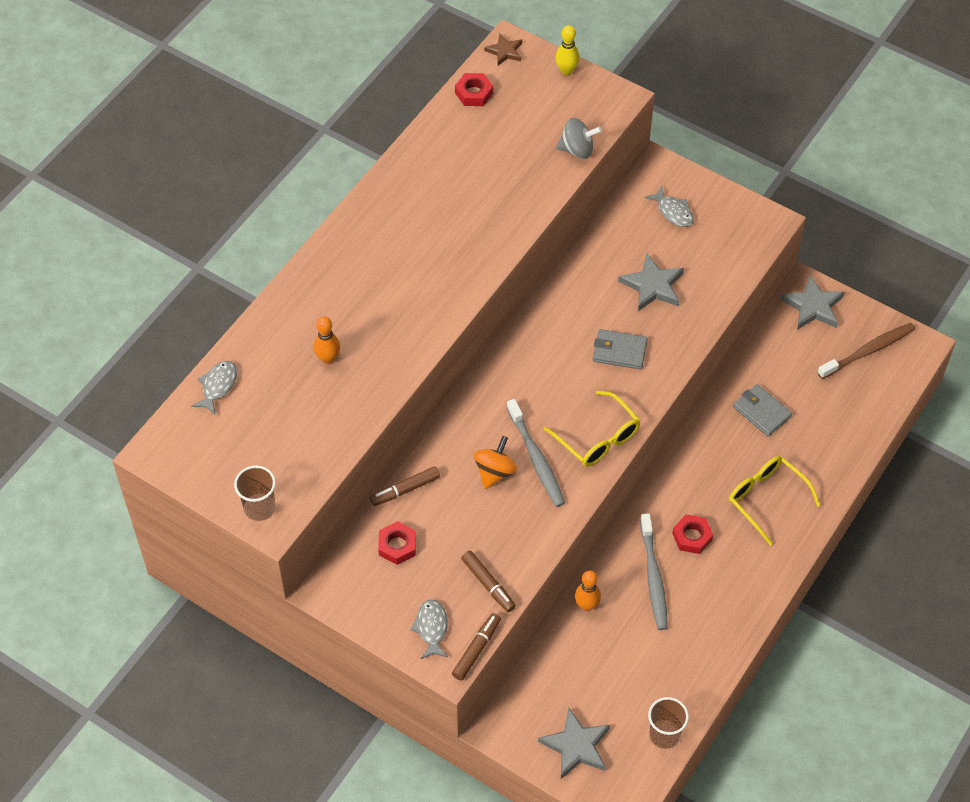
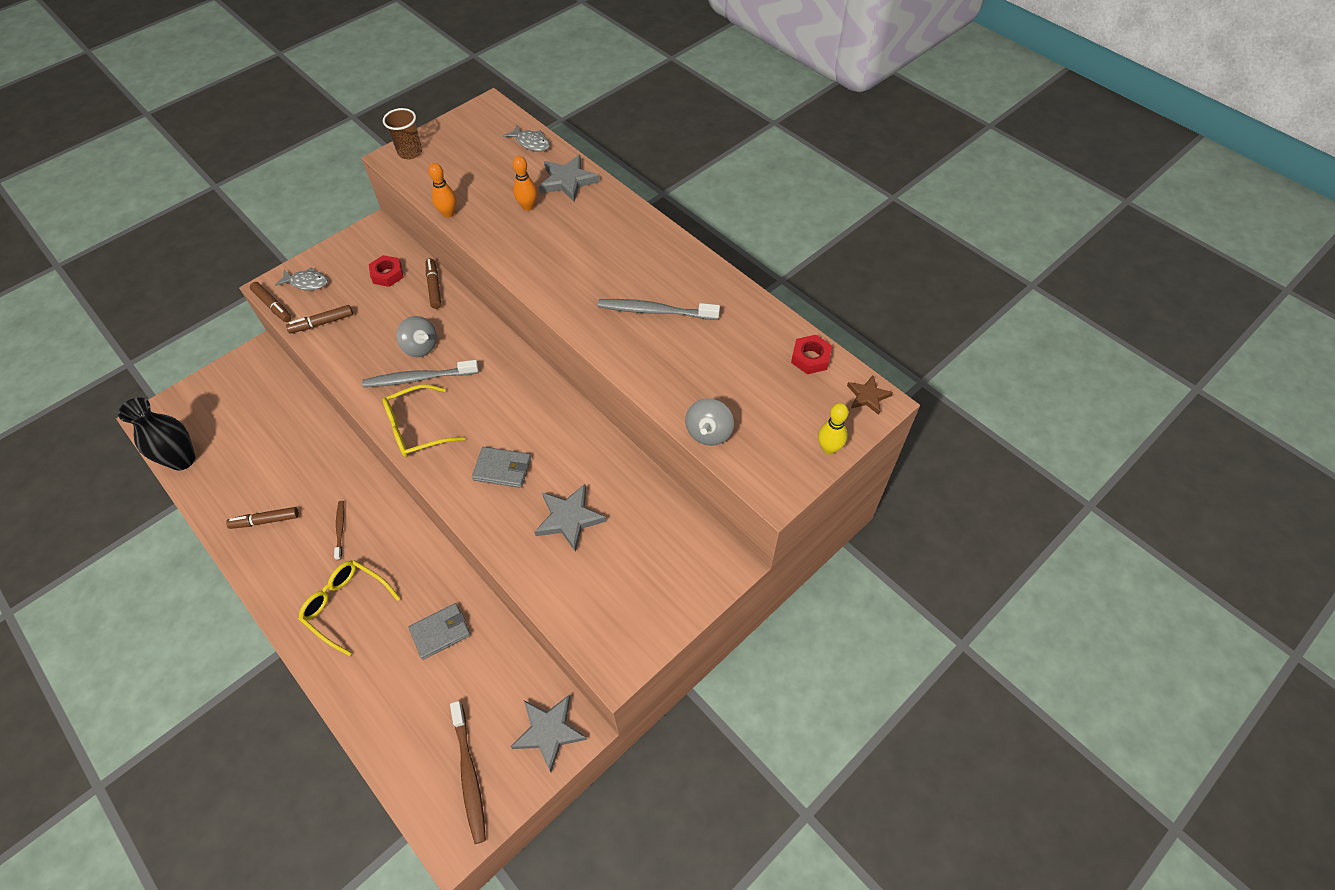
camera: 105 degrees right, 0 degrees up
orange spinning top [474,436,517,489] -> grey spinning top [396,316,437,357]
grey star [538,707,610,779] -> grey star moved to [539,155,600,202]
orange bowling pin [575,571,601,611] -> orange bowling pin moved to [428,163,456,218]
grey wallet [593,329,648,370] -> grey wallet turned 75 degrees clockwise [472,447,531,488]
grey toothbrush [640,513,668,630] -> grey toothbrush moved to [598,299,720,320]
grey fish [644,186,694,227] -> none
brown cup [648,697,689,749] -> black vase [118,397,195,471]
red nut [672,514,713,554] -> brown toothbrush [334,501,344,560]
yellow glasses [729,456,821,546] -> yellow glasses turned 120 degrees counterclockwise [298,560,400,656]
none -> brown marker [226,507,299,529]

